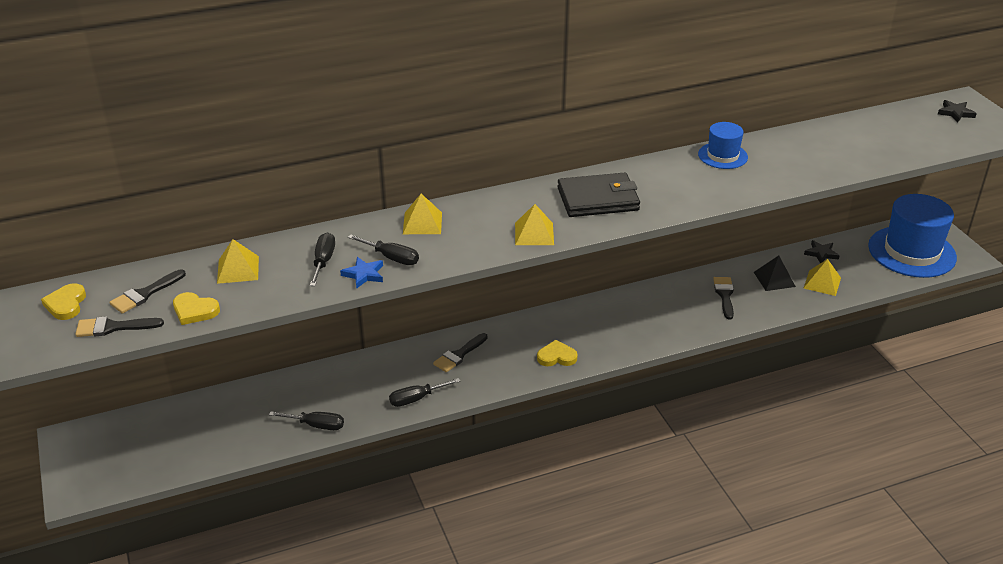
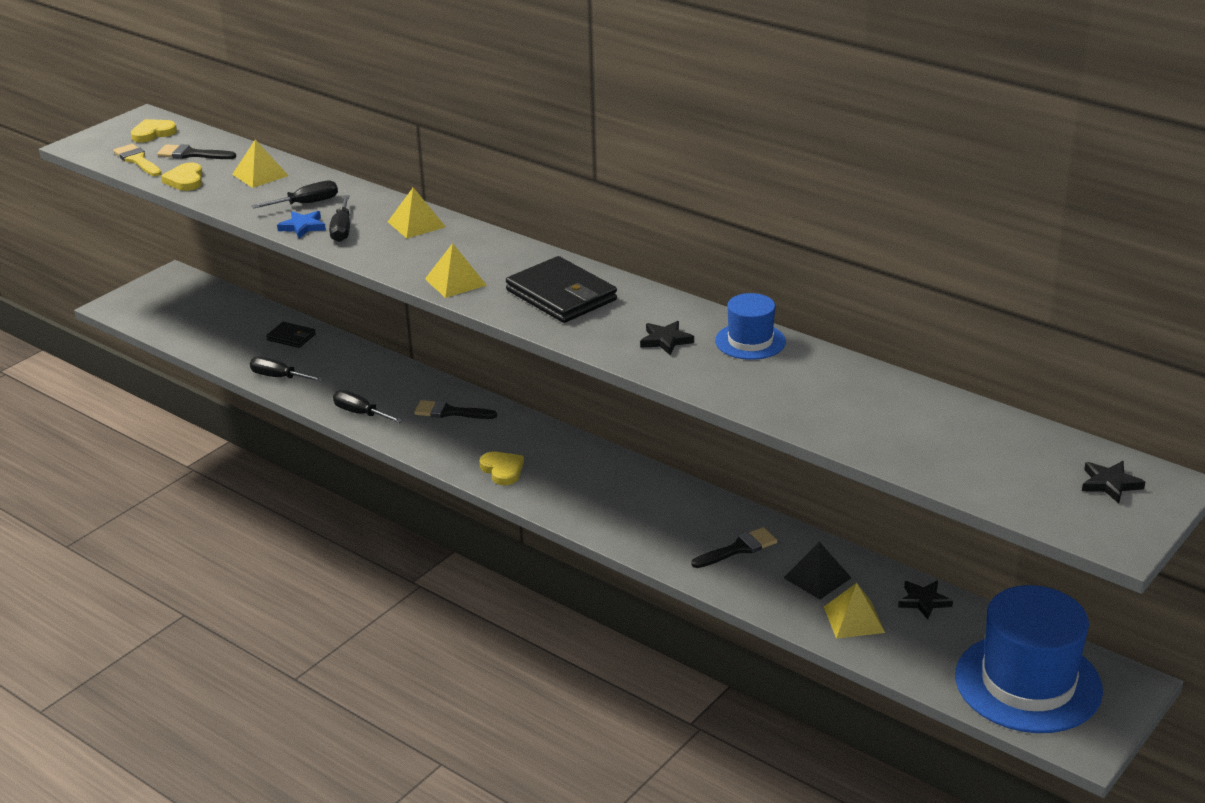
camera: 60 degrees right, 5 degrees down
black brush [75,316,164,337] -> yellow brush [113,144,161,176]
black screwdriver [269,411,344,430] -> black screwdriver turned 135 degrees clockwise [250,357,324,382]
none -> black wallet [266,322,316,348]
none -> black star [640,321,694,355]

